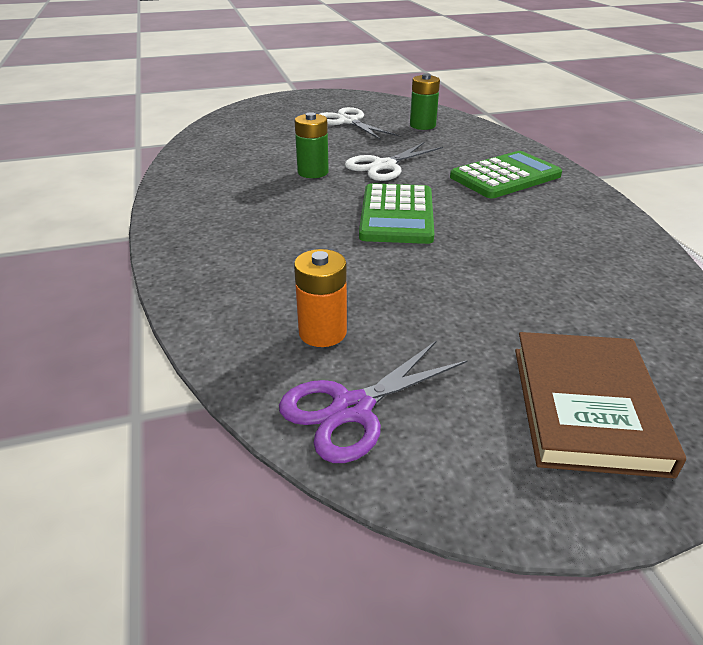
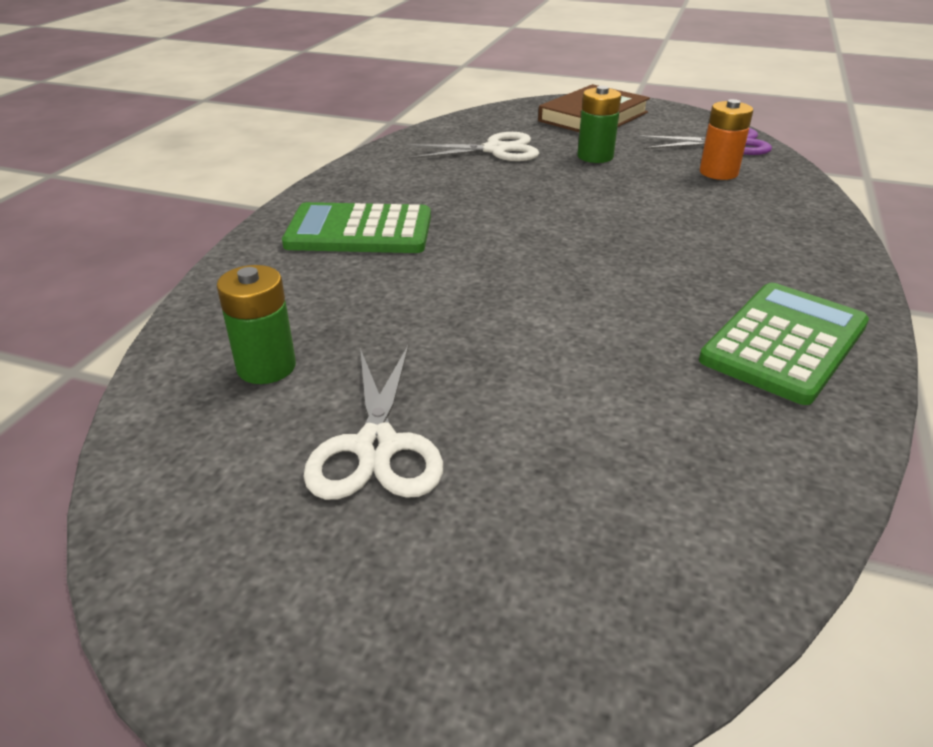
camera: 145 degrees left, 0 degrees up
green battery [295,112,329,178] -> green battery moved to [577,86,621,163]
white scissors [345,142,443,181] -> white scissors moved to [406,132,539,161]
green calculator [359,183,434,244] -> green calculator moved to [699,283,869,405]

